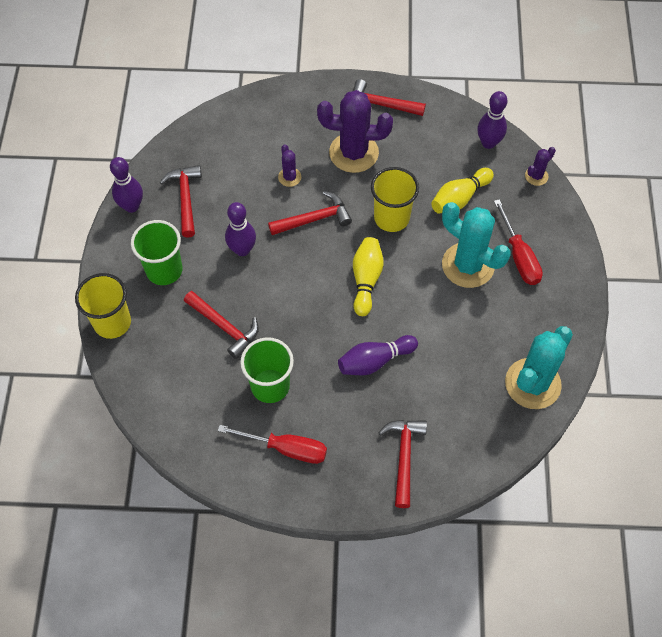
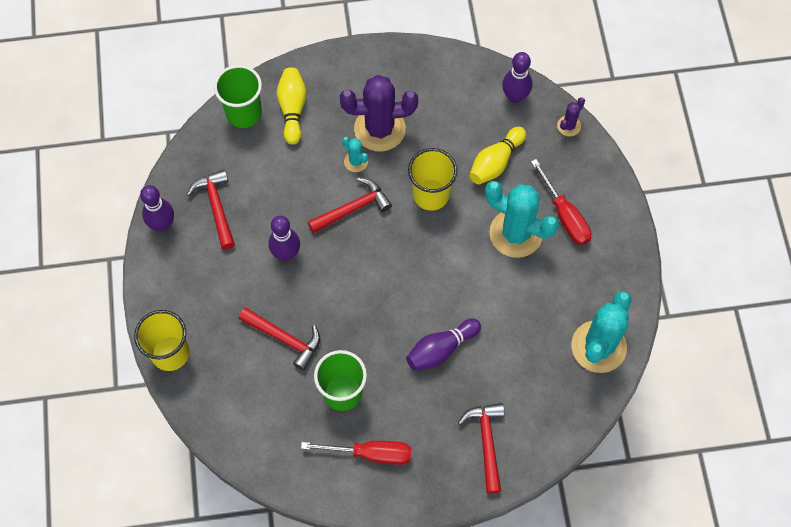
camera: 10 degrees left, 5 degrees up
green cup [131,220,183,285] -> green cup moved to [214,65,262,128]
purple cactus [278,145,301,187] -> none
red hammer [353,79,426,116] -> none
yellow bowling pin [353,237,384,316] -> yellow bowling pin moved to [277,68,307,145]
none -> turquoise cactus [342,137,368,172]

